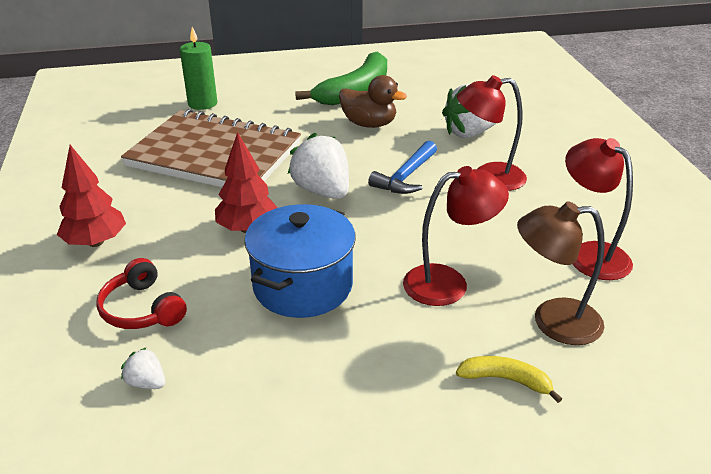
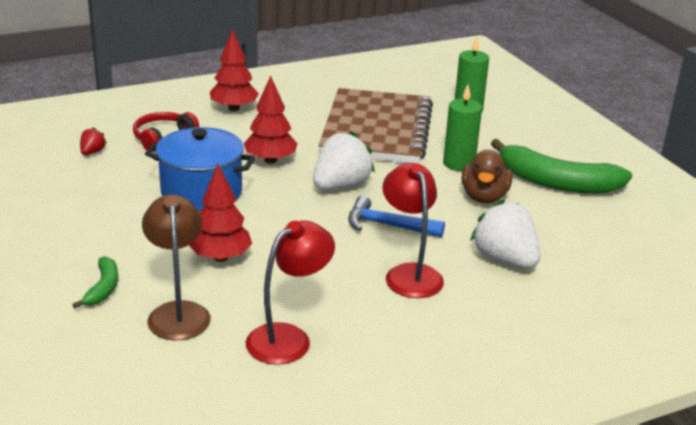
camera: 75 degrees right, 5 degrees down
white strawberry [121,347,165,389] -> red strawberry [80,127,107,155]
red lamp [403,166,509,306] -> red tree [189,164,252,262]
yellow banana [456,356,562,403] -> green banana [72,256,118,308]
none -> green candle [443,85,482,171]

